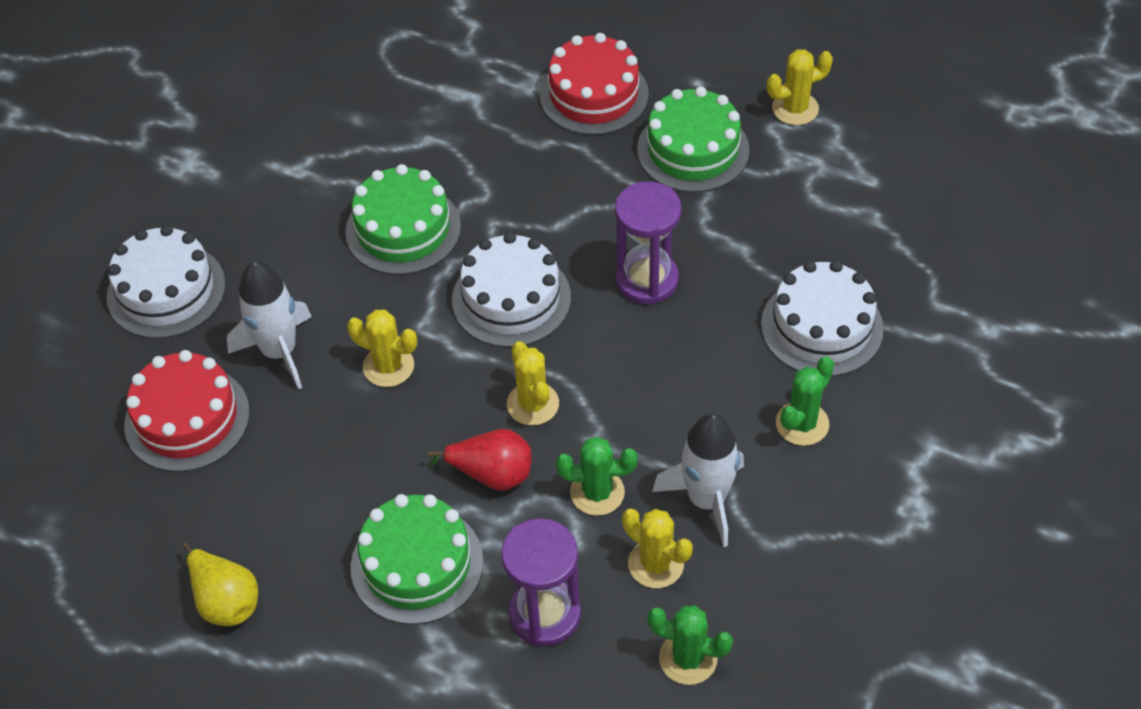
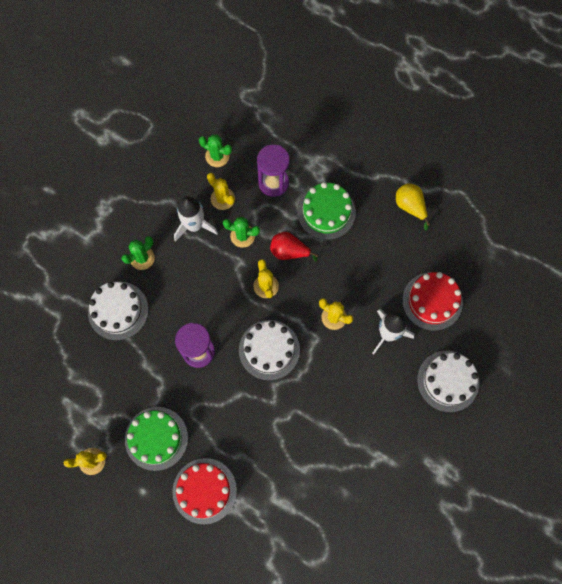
camera: 175 degrees left, 20 degrees up
green cake [345,164,461,275] -> none

